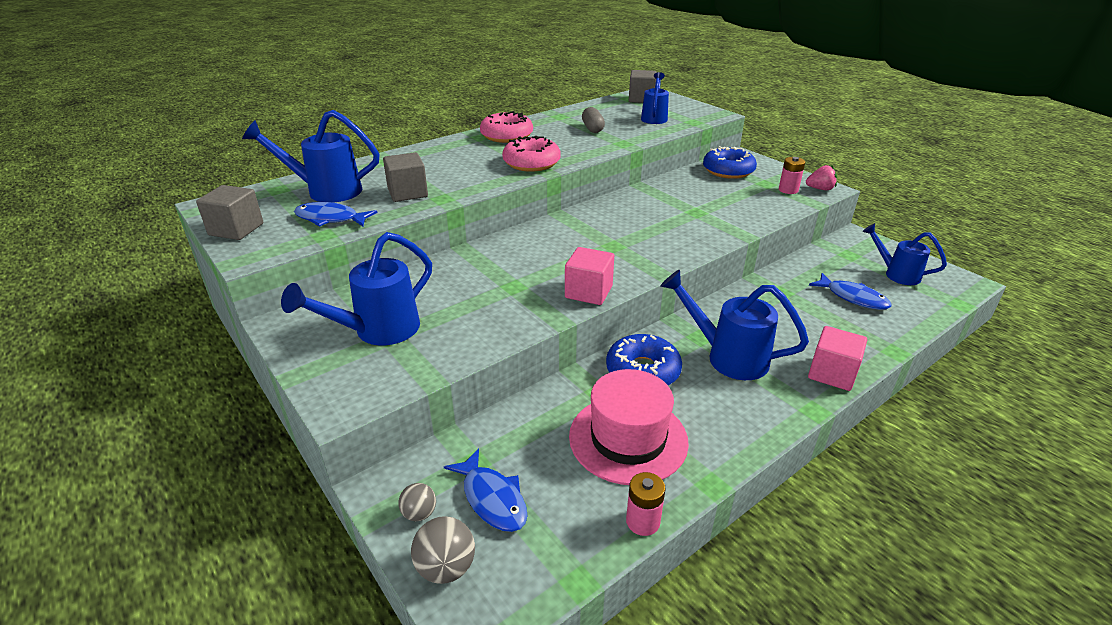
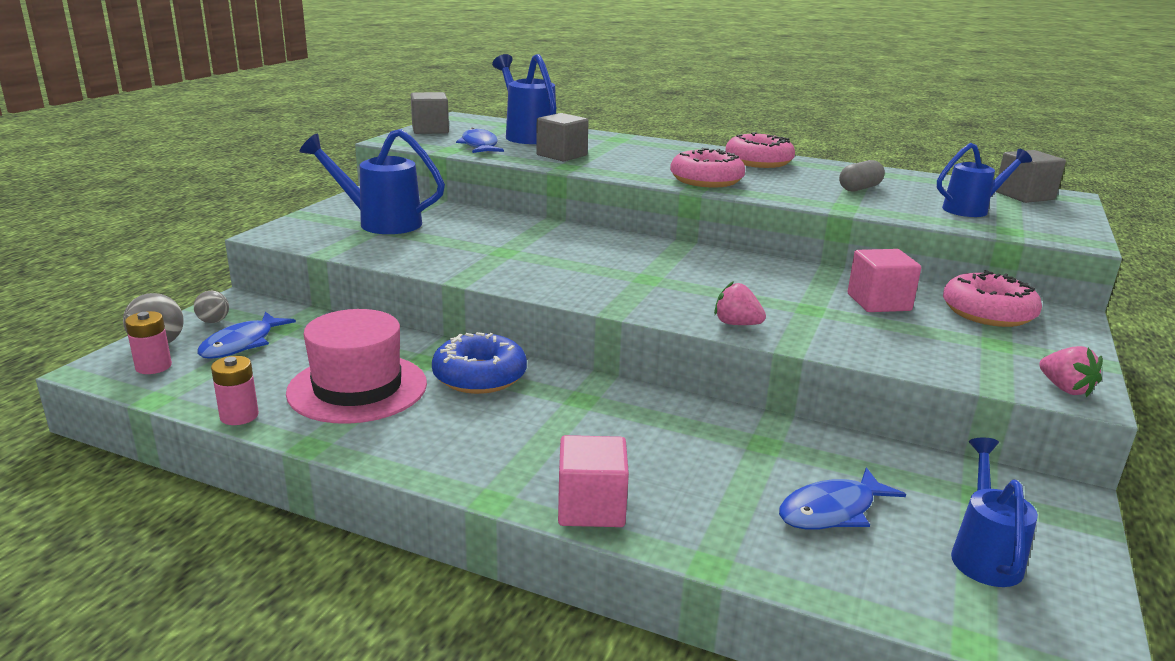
camera: 60 degrees right, 10 degrees down
pink cube [565,247,614,305] -> pink cube moved to [848,249,921,312]
blue watering can [660,270,809,380] -> none
blue donut [703,146,757,179] -> pink donut [943,270,1042,327]
pink battery [779,157,805,194] -> pink battery moved to [125,311,172,374]
blue fish [809,273,892,310] -> blue fish turned 45 degrees clockwise [779,467,906,530]
none -> pink strawberry [714,281,766,325]

